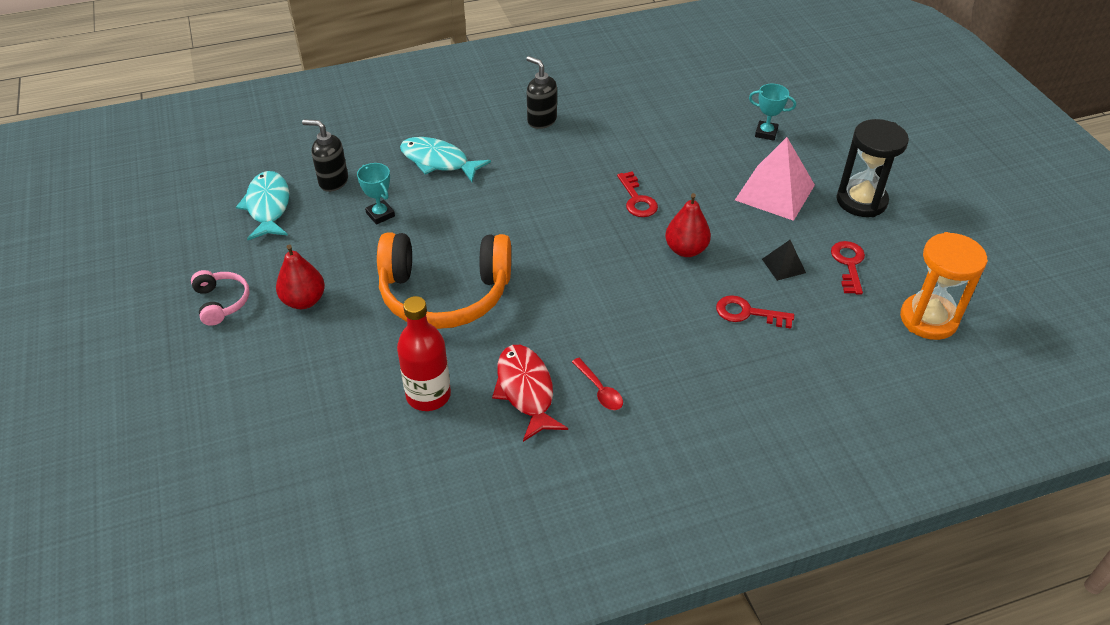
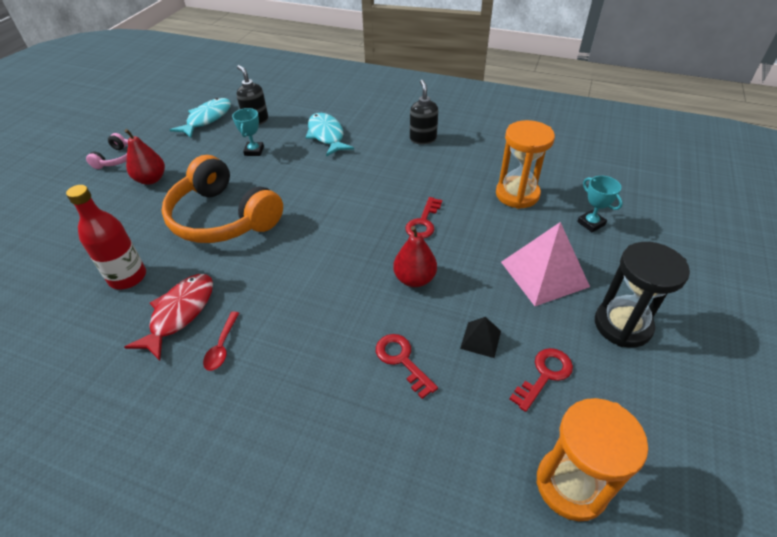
camera: 40 degrees right, 0 degrees up
none -> orange hourglass [496,120,555,209]

